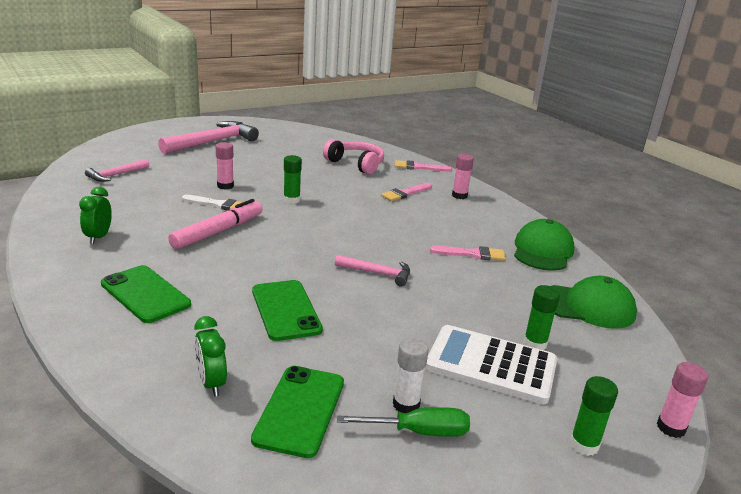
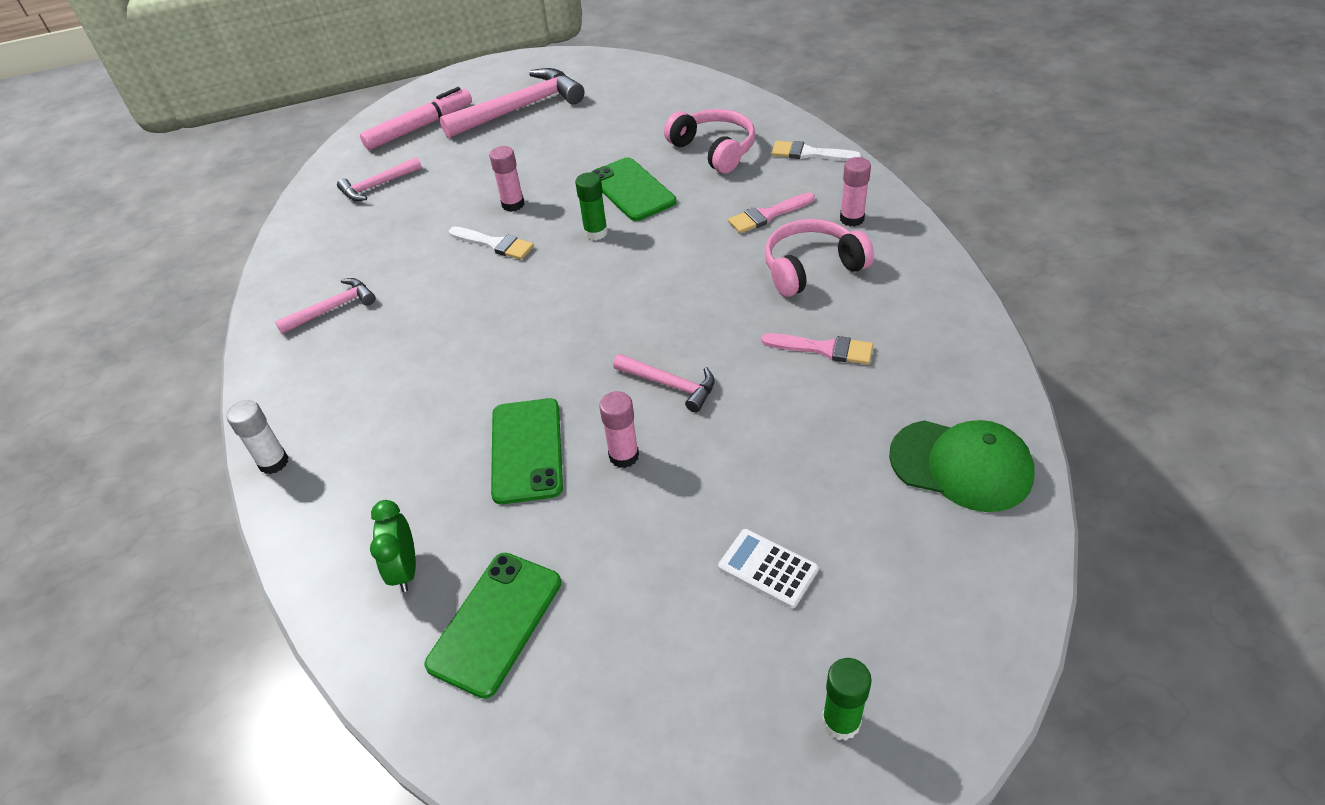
camera: 20 degrees right, 20 degrees up
green clock [79,187,112,244] -> pink hammer [275,278,375,334]
green phone [101,265,191,323] -> green phone moved to [591,157,677,221]
pink marker [168,199,263,249] -> pink marker moved to [360,87,472,150]
green screwdriver [337,407,470,437] -> none
white glue stick [393,338,429,413] -> white glue stick moved to [227,400,289,474]
pink brush [395,160,452,171] -> white brush [771,141,862,161]
white calculator [425,325,558,404] -> white calculator [718,529,819,608], size x0.53
green cap [514,219,575,271] -> none
green glue stick [523,285,560,350] -> none
pink glue stick [657,362,708,438] -> pink glue stick moved to [599,391,639,468]
none -> pink headphones [764,219,874,297]

